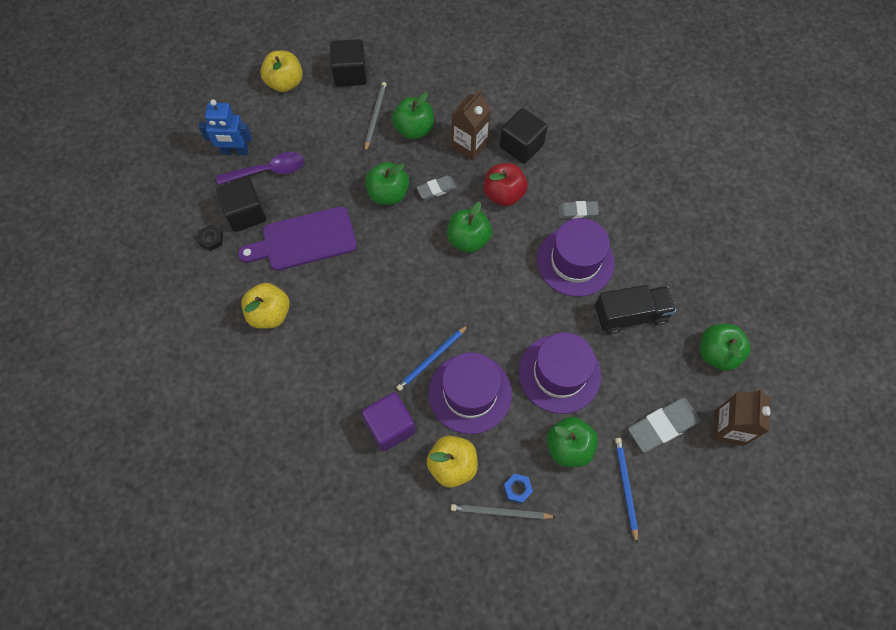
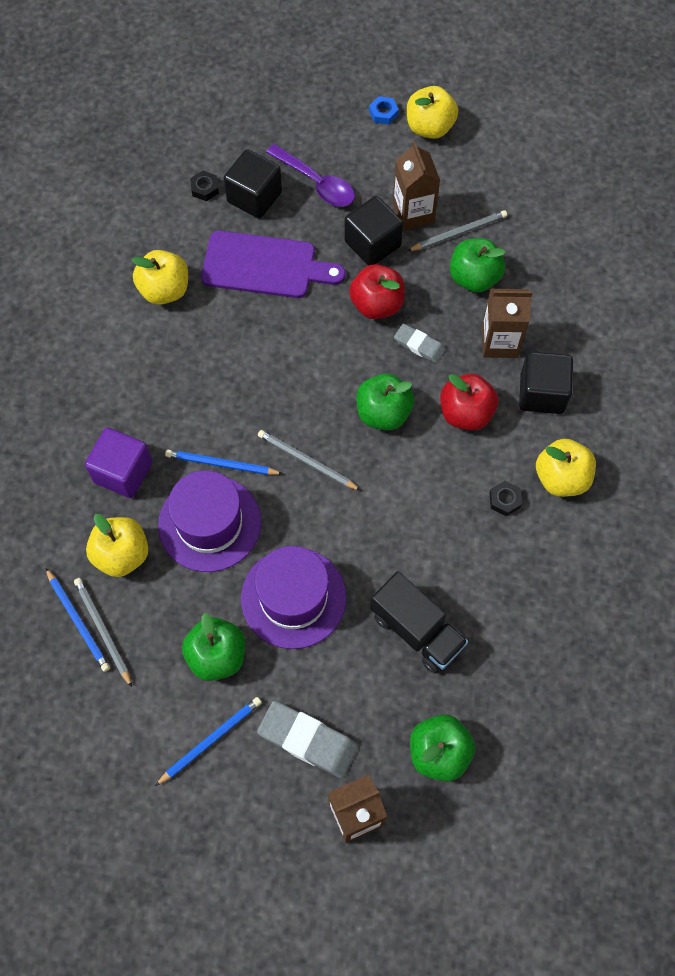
camera: 55 degrees right, 0 degrees up
blue robot [199,99,252,155] -> none
purple cutting board [238,206,357,271] -> purple cutting board turned 150 degrees clockwise [201,231,345,298]
black cube [330,39,367,87] -> black cube moved to [344,196,403,266]
green apple [365,162,409,205] -> red apple [349,264,405,319]
blue nut [503,473,533,503] -> blue nut moved to [369,96,399,124]
purple hat [537,218,615,297] -> none
grey eraser [558,201,599,219] -> black nut [490,481,522,516]
none -> blue pencil [46,568,110,672]
none -> grey pencil [258,430,361,491]
none -> brown carton [393,141,440,230]
none -> yellow apple [536,439,596,497]

